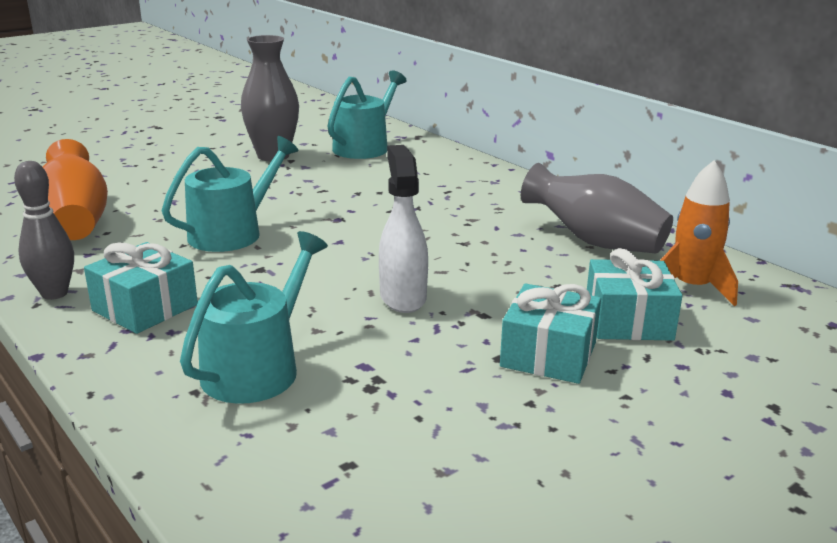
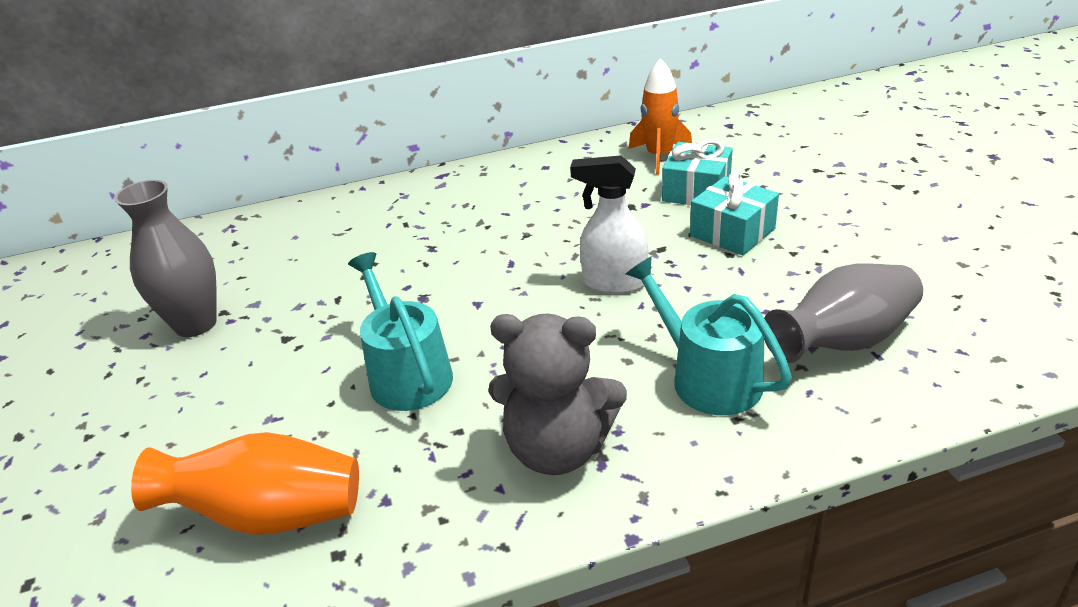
camera: 65 degrees left, 10 degrees up
grey bowling pin [14,161,74,300] -> none
turquoise gift [84,242,198,334] -> grey teddy bear [489,314,627,475]
turquoise watering can [327,71,407,159] -> none
grey vase [521,163,673,254] -> grey vase moved to [764,264,923,363]

